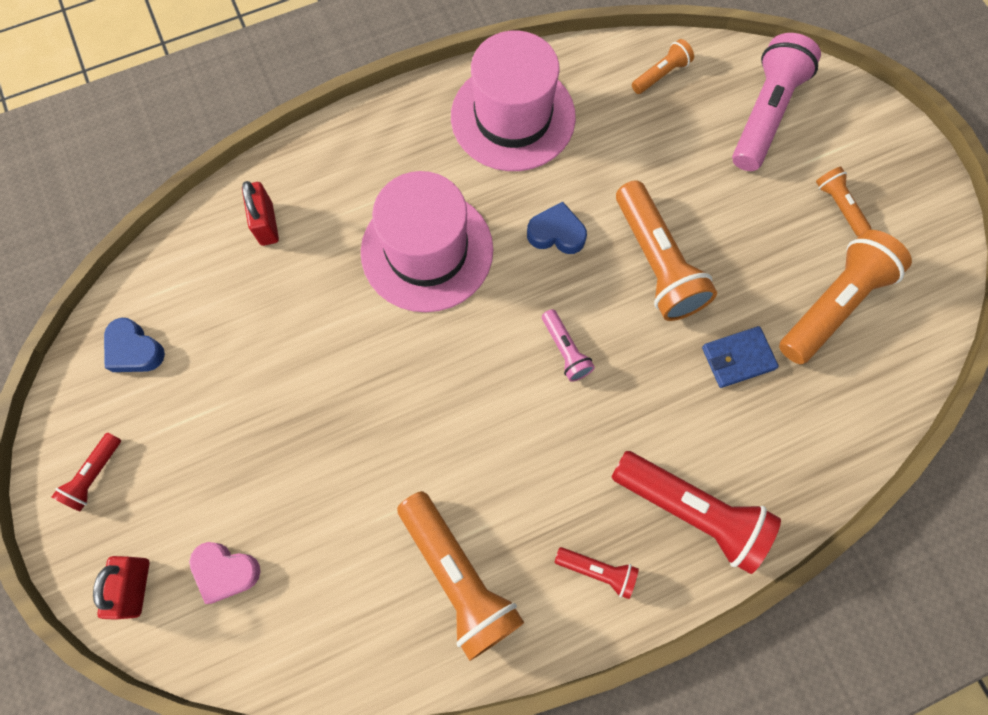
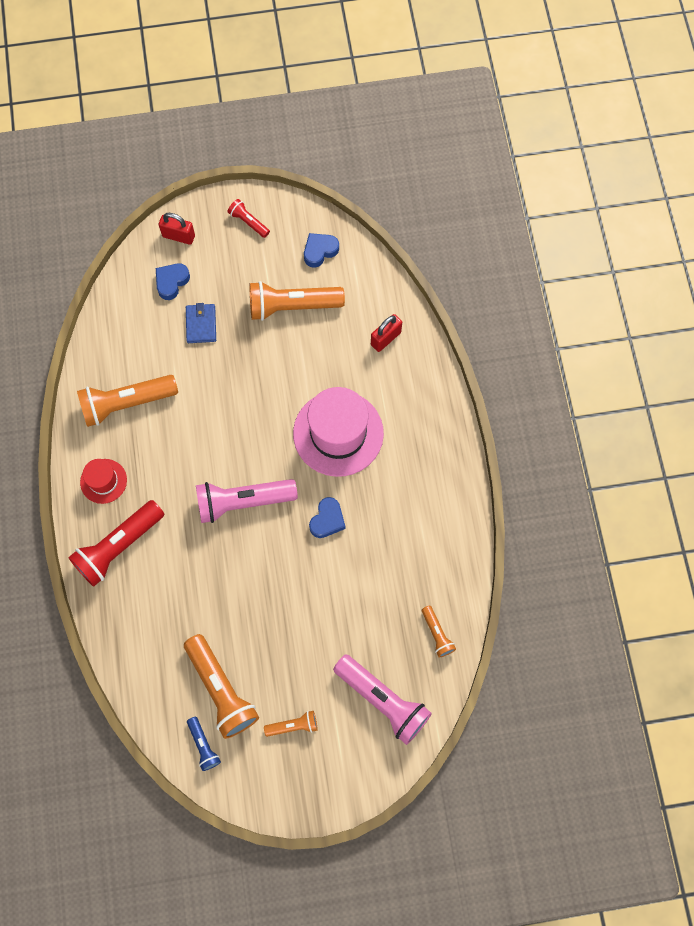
camera: 105 degrees right, 0 degrees up
pink heart [189,542,260,604] -> blue heart [156,263,190,300]
red padlock [242,181,279,246] -> red padlock turned 45 degrees counterclockwise [371,314,402,352]
pink hat [451,30,576,171] -> none
pink flashlight [542,309,595,382] -> pink flashlight [196,479,298,523], size x2.00
red flashlight [555,547,639,599] -> red hat [80,459,127,504]
orange flashlight [616,180,717,321] -> orange flashlight moved to [250,281,345,321]
blue wallet [702,326,779,388] -> blue wallet moved to [186,303,216,343]
none -> blue flashlight [187,717,221,771]

